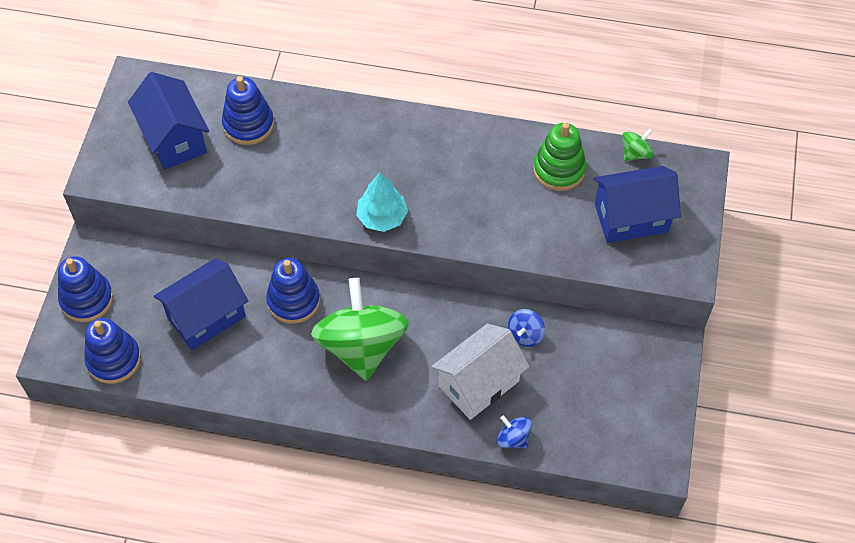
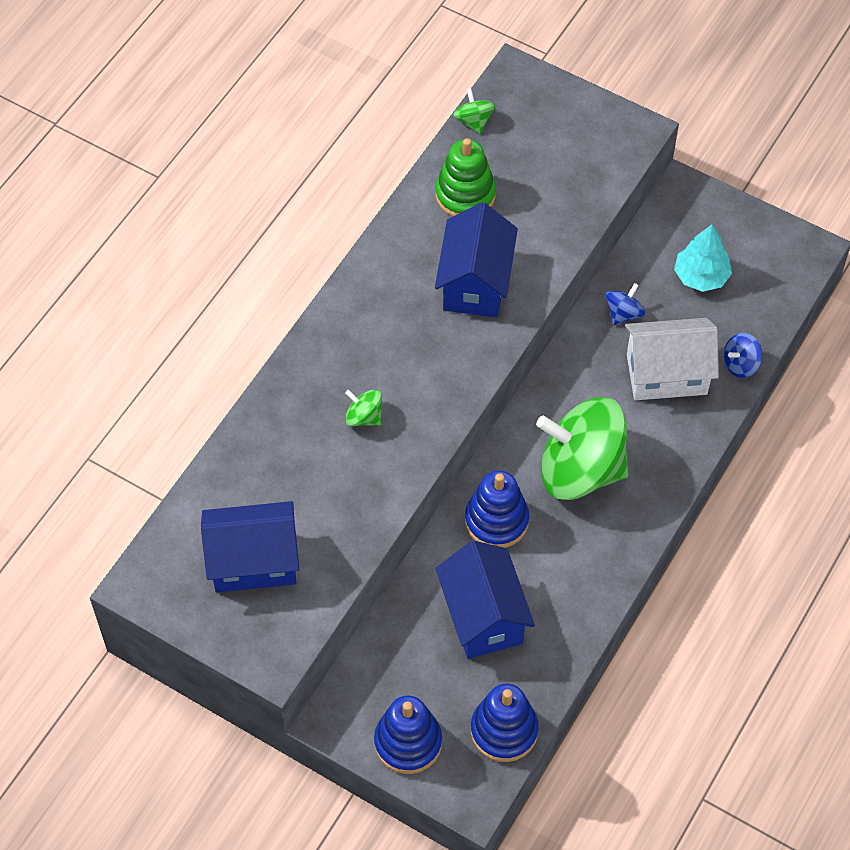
camera: 70 degrees left, 0 degrees up
blue stacking toy [222,76,274,145] -> none
turquoise tree [356,173,408,232] -> turquoise tree moved to [674,225,732,292]
white house [431,324,529,420] -> white house turned 75 degrees counterclockwise [625,318,719,400]
blue spinning top [508,309,545,347] -> blue spinning top turned 105 degrees counterclockwise [606,283,645,325]
blue house [593,166,681,243] -> blue house moved to [435,202,518,317]
none -> green spinning top [345,389,382,426]

